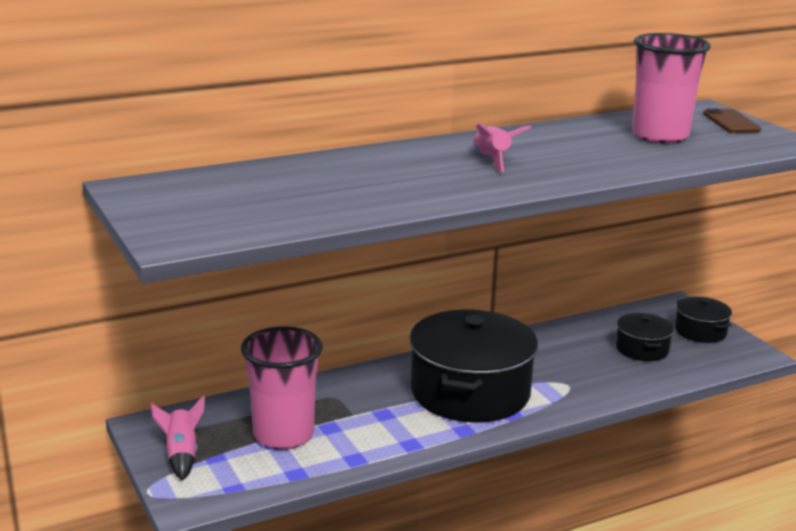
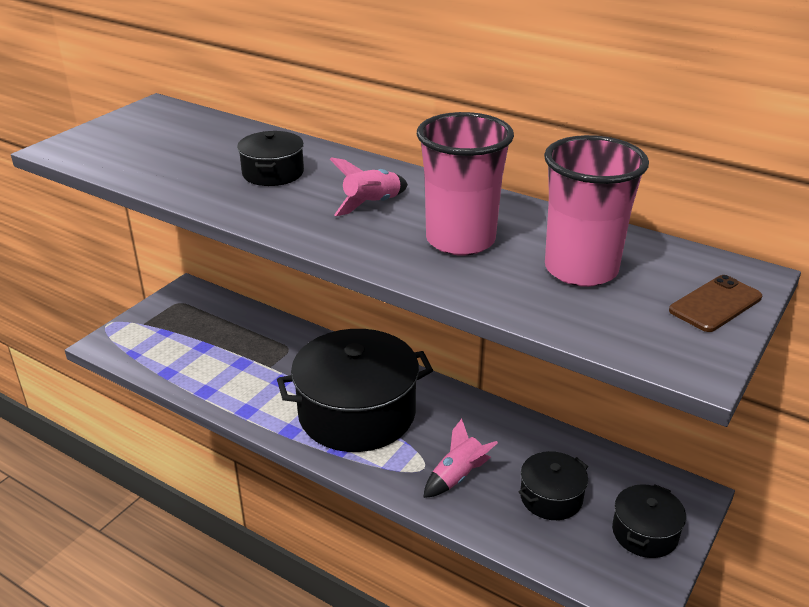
camera: 60 degrees right, 10 degrees up
pink rocket [150,396,205,481] -> pink rocket moved to [423,419,498,498]
pink cup [241,326,323,449] -> pink cup moved to [417,112,514,256]
none -> black pot [237,131,304,186]

